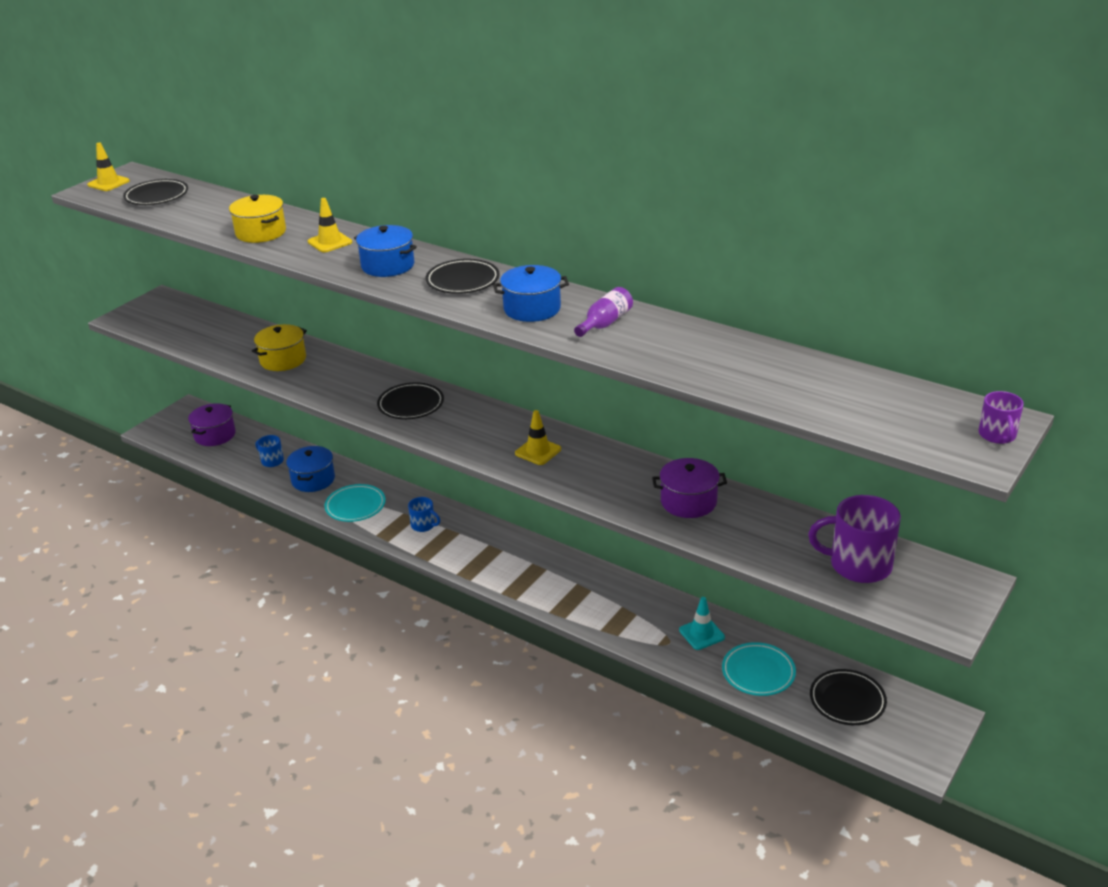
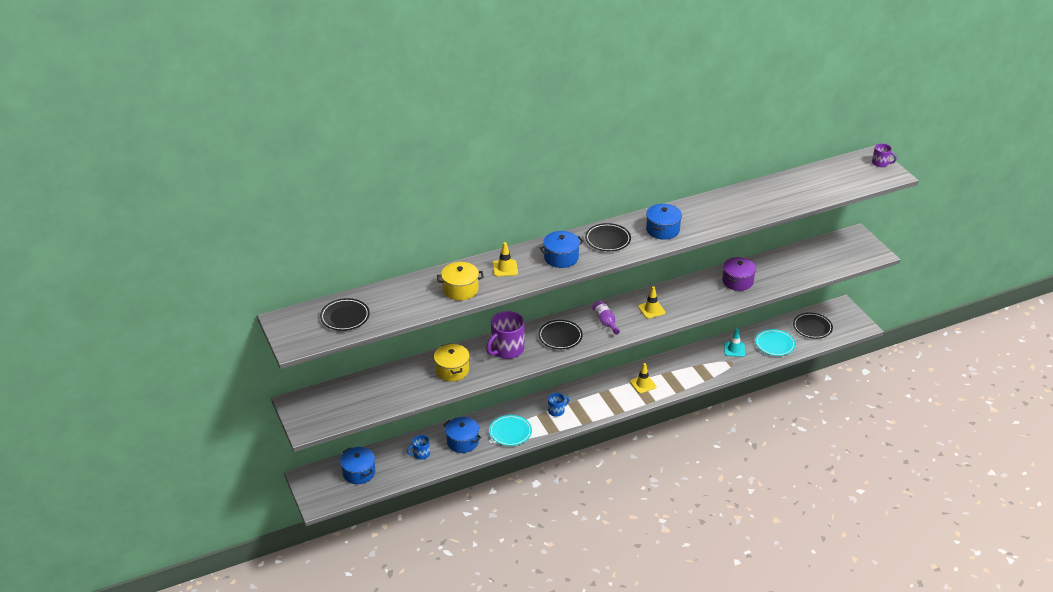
camera: 60 degrees left, 5 degrees up
yellow traffic cone [87,143,130,191] -> yellow traffic cone moved to [630,363,656,394]
purple pot [188,403,236,446] -> blue pot [340,447,375,484]
purple bottle [574,287,633,337] -> purple bottle moved to [592,301,620,335]
purple mug [808,495,901,583] -> purple mug moved to [486,311,524,359]

